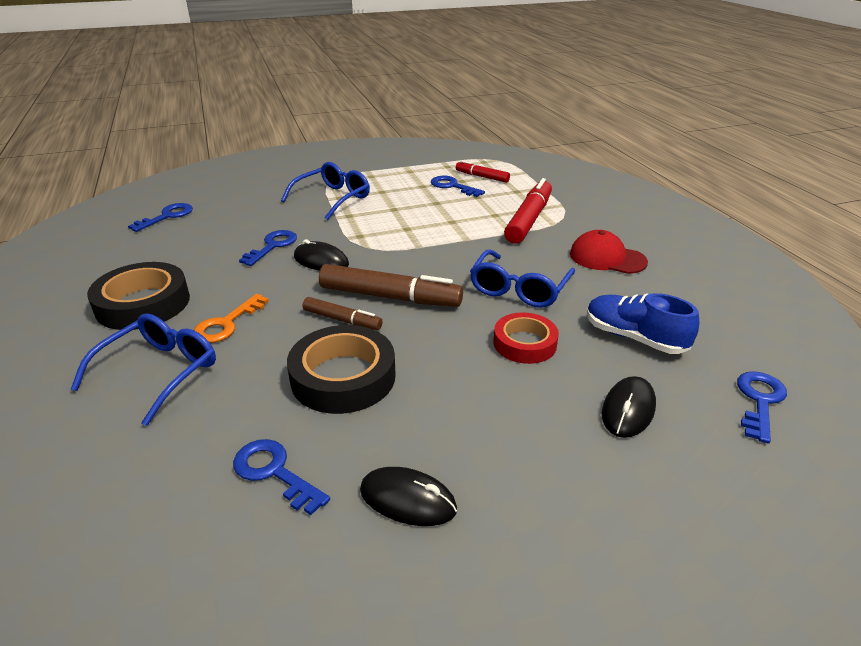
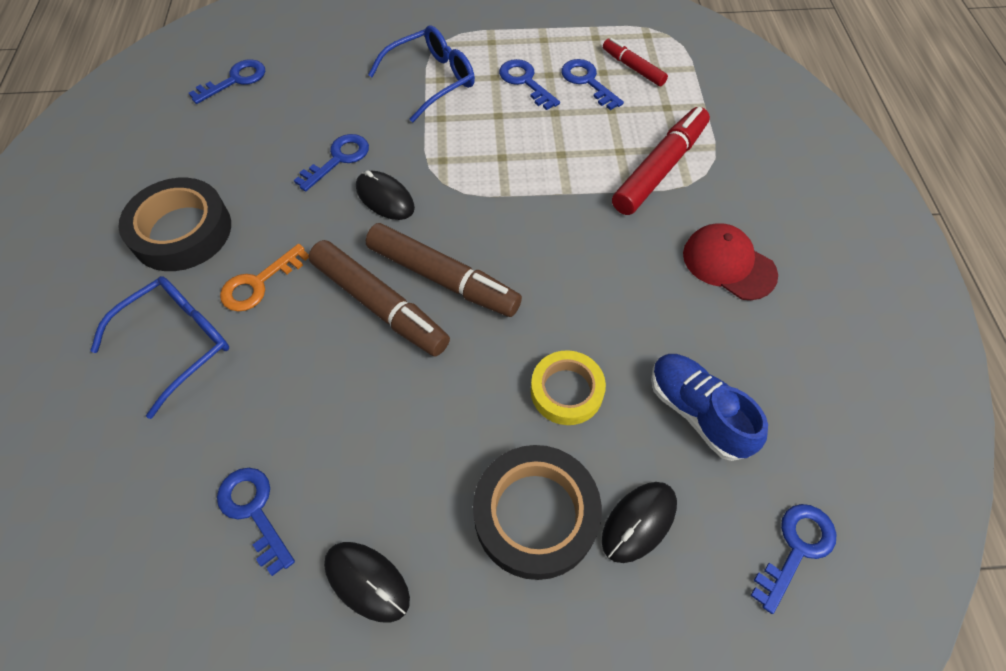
camera: 15 degrees right, 25 degrees up
black tape [287,325,396,414] -> black tape moved to [473,445,602,580]
brown marker [303,297,383,330] -> brown marker [308,240,450,356], size x1.77
blue glasses [470,250,575,308] -> none
red tape [493,312,559,364] -> yellow tape [531,350,606,425]
none -> blue key [499,59,560,110]

